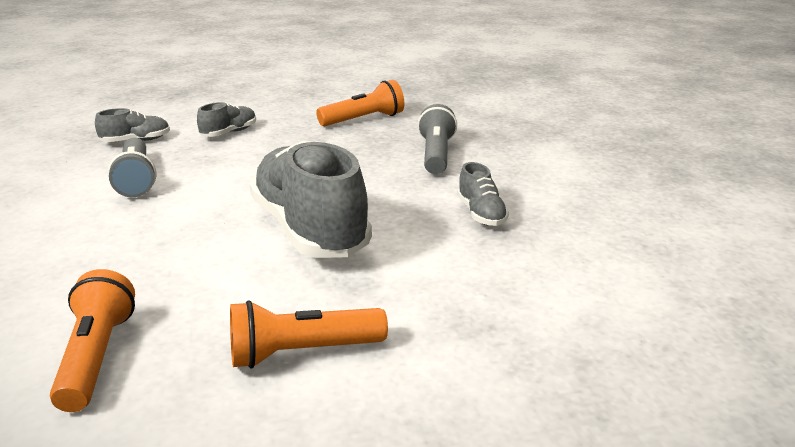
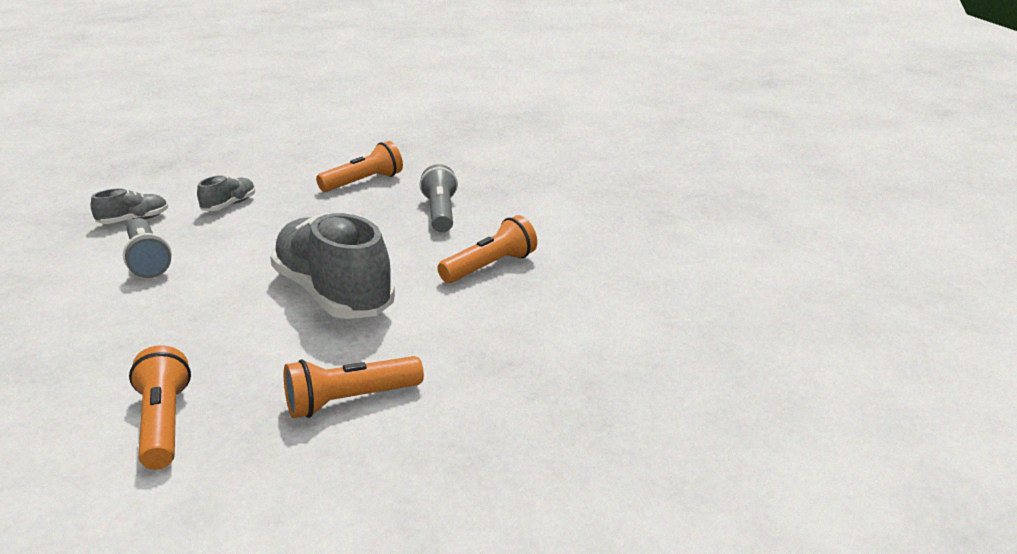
camera: 10 degrees left, 0 degrees up
grey shoe [457,162,509,226] -> orange flashlight [438,215,537,283]

